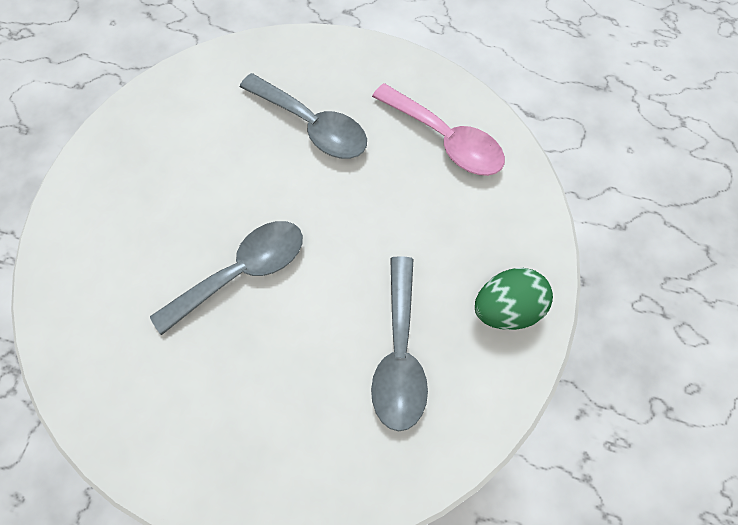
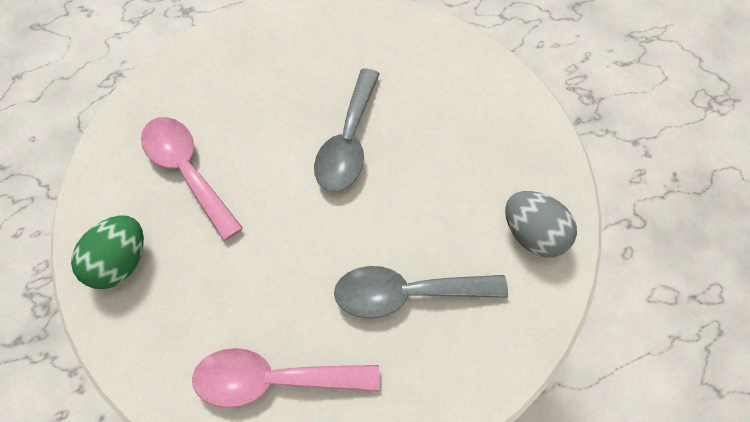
camera: 140 degrees right, 5 degrees down
grey spoon [371,256,428,431] -> pink spoon [141,117,243,241]
none -> grey egg [505,191,577,258]

